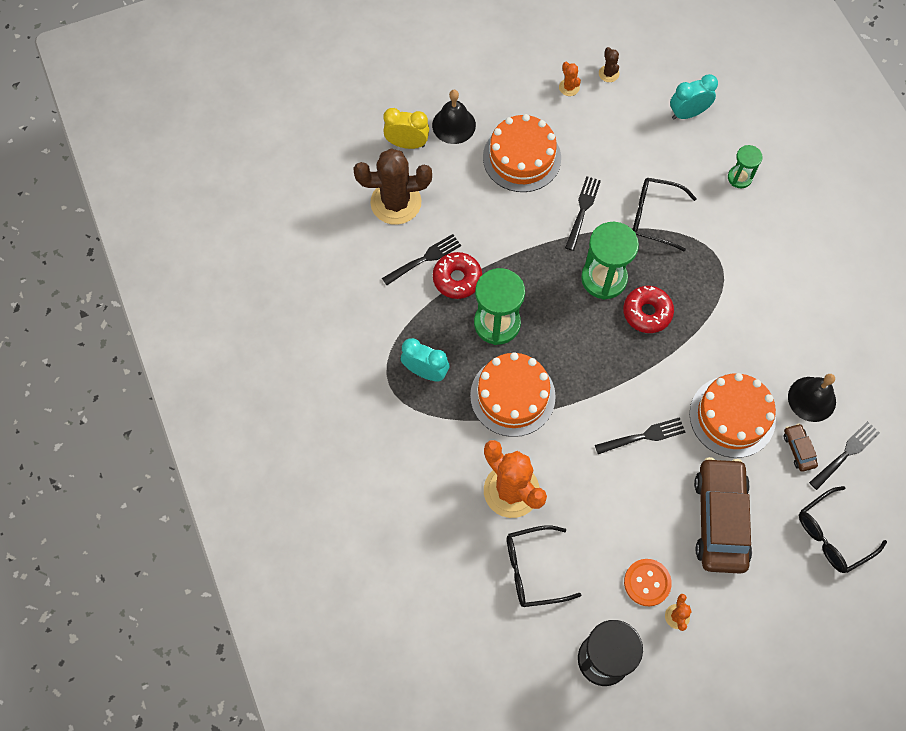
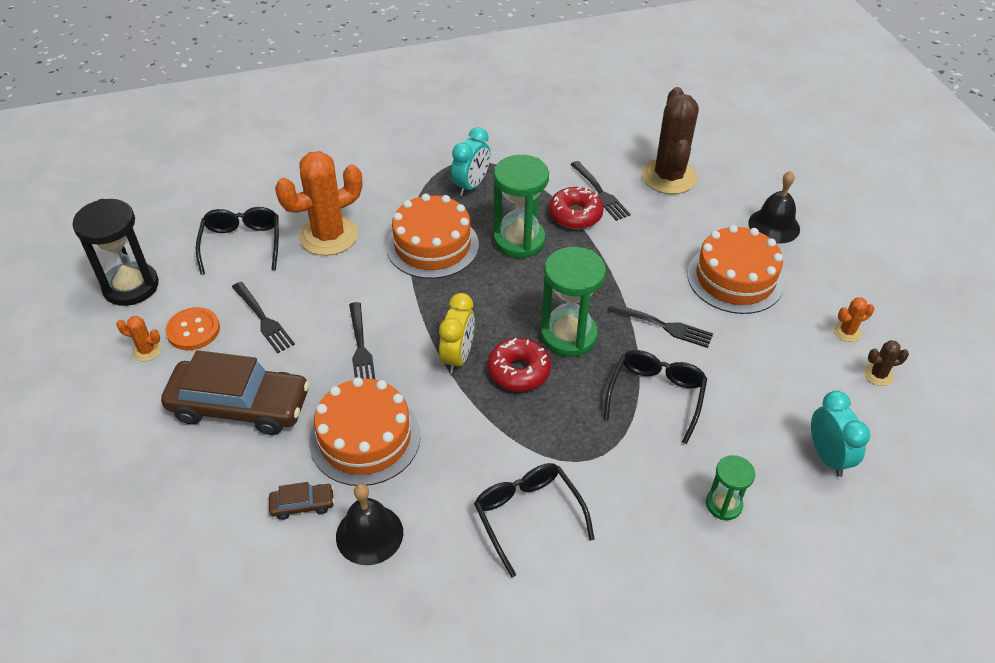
camera: 95 degrees right, 20 degrees down
yellow clock [383,108,429,149] -> yellow clock moved to [439,293,475,374]
black glasses [799,486,887,573] -> black glasses moved to [474,463,595,577]
black fork [809,421,880,490] -> black fork moved to [232,282,295,353]

